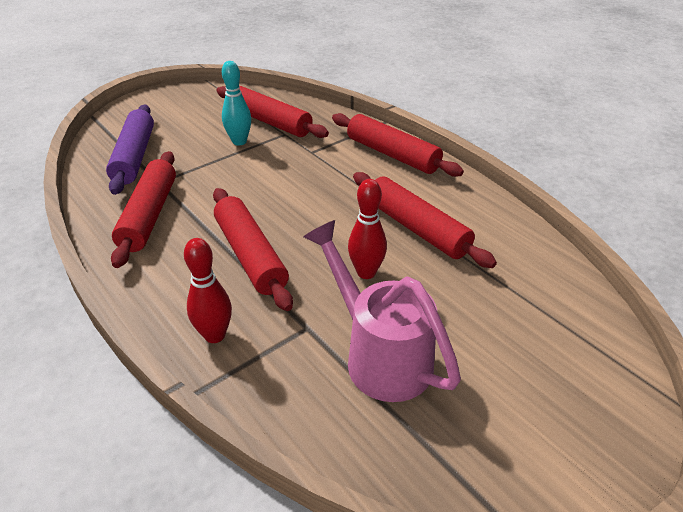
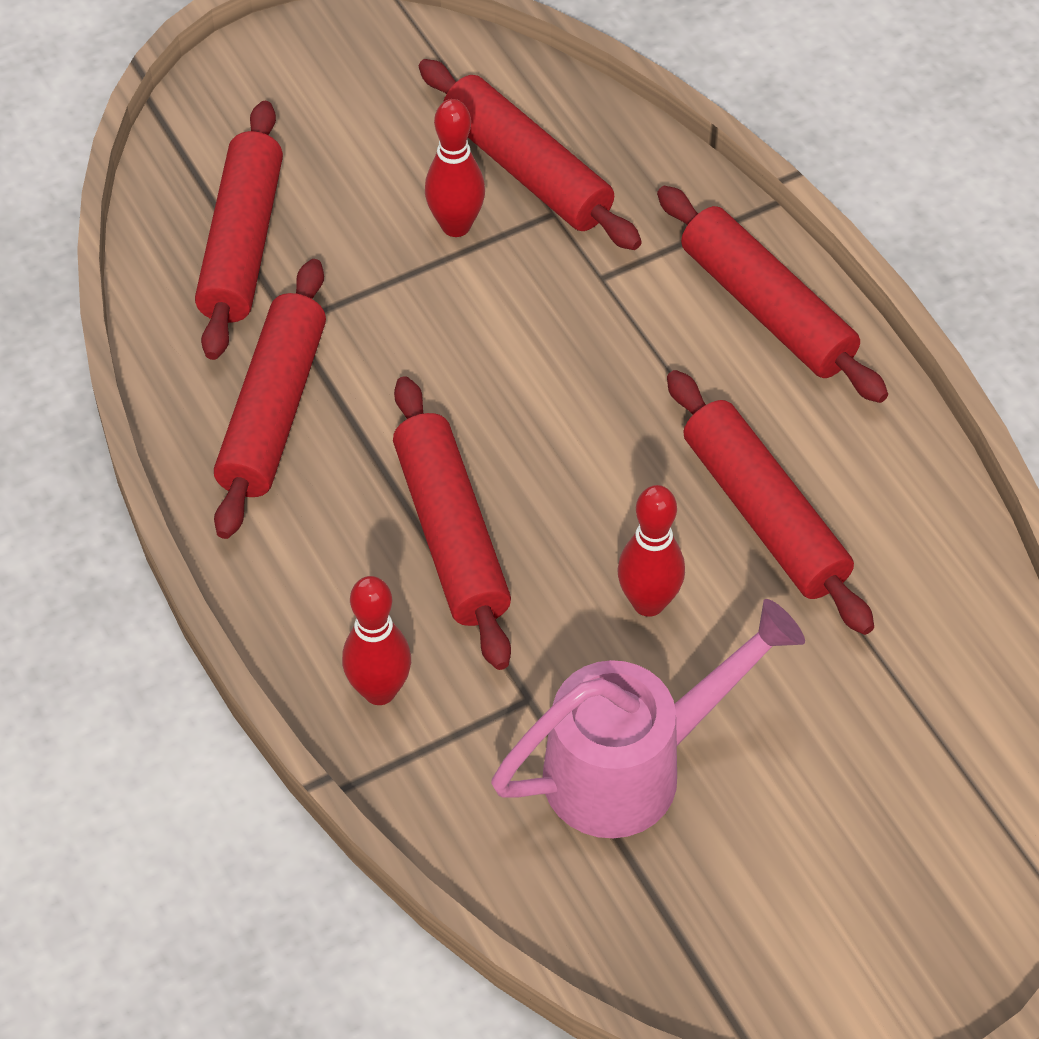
camera: 10 degrees right, 15 degrees up
purple rolling pin [106,105,154,195] -> red rolling pin [195,101,283,360]
turquoise bowling pin [222,61,251,146] -> red bowling pin [425,99,485,237]
pink watering can [303,220,461,402] -> pink watering can turned 90 degrees clockwise [491,599,805,838]

